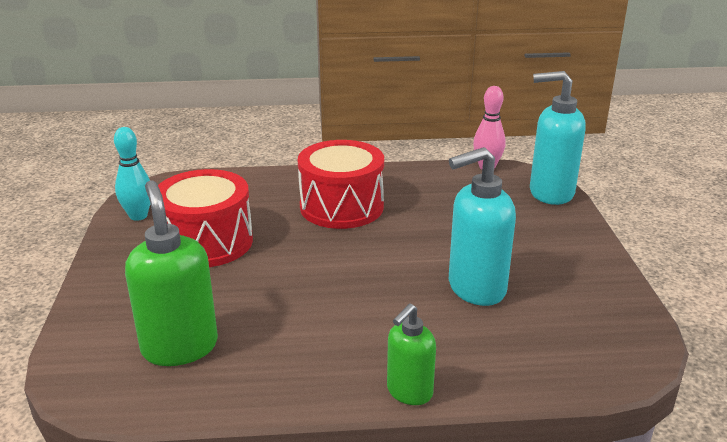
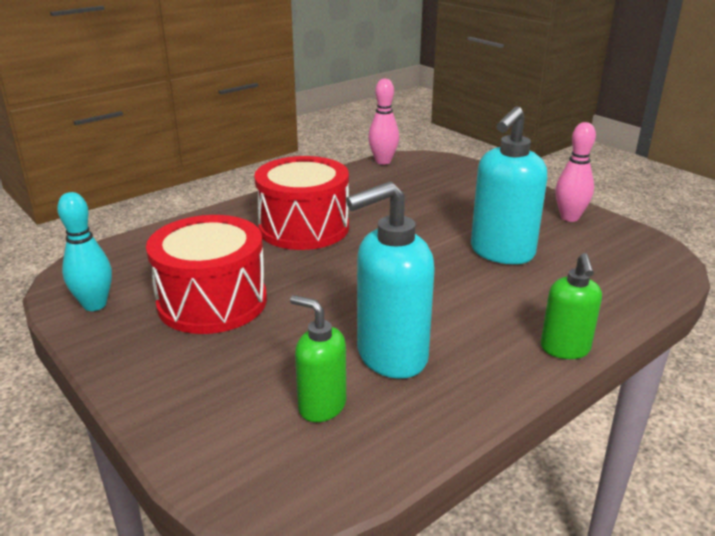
camera: 35 degrees left, 0 degrees up
green soap dispenser [125,180,218,366] -> green soap dispenser [290,295,346,422], size x0.60
turquoise soap dispenser [530,71,585,205] -> turquoise soap dispenser moved to [346,182,435,379]
none -> pink bowling pin [555,122,596,222]

